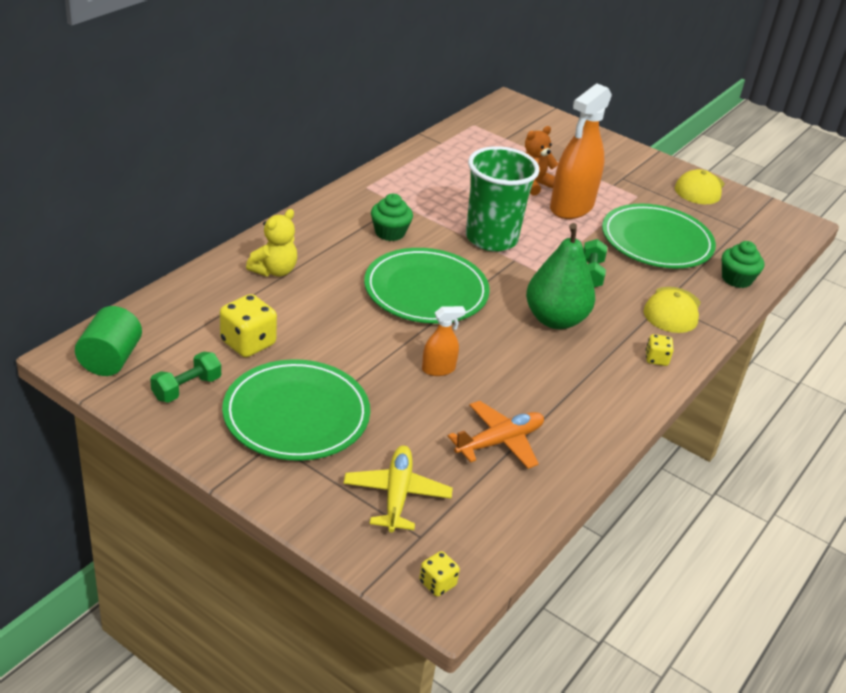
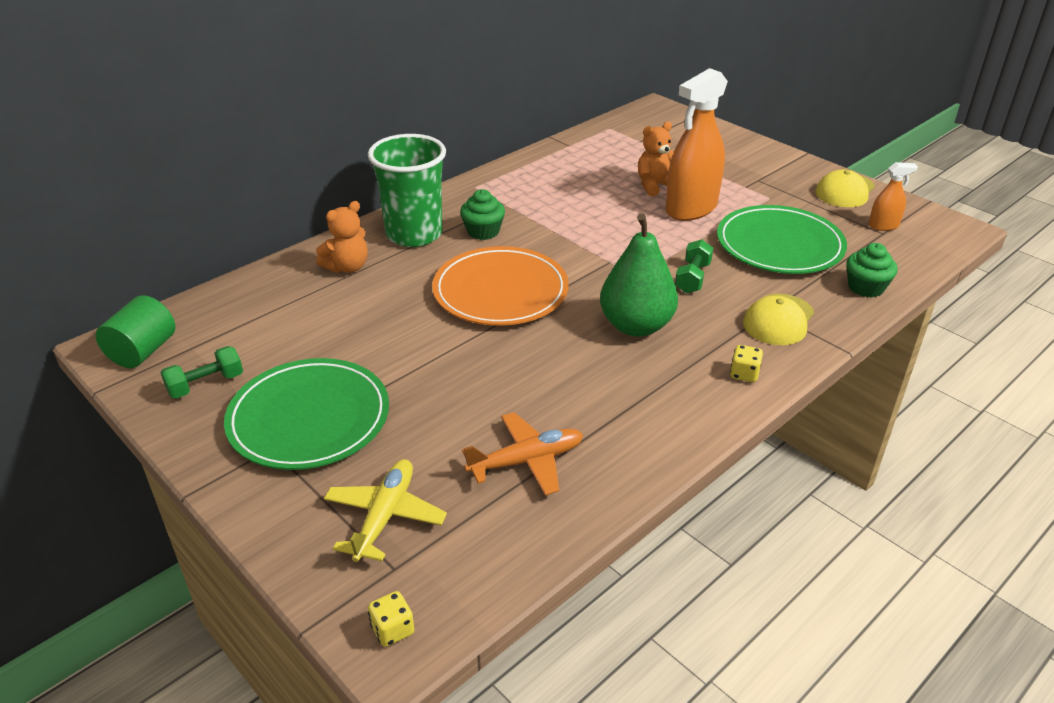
camera: 15 degrees right, 0 degrees up
yellow dice [220,294,277,357] -> none
yellow teddy bear [246,209,297,277] -> orange teddy bear [316,201,368,273]
green plate [364,248,490,324] -> orange plate [432,246,569,326]
orange spray bottle [422,306,466,376] -> orange spray bottle moved to [869,162,918,231]
green cup [466,146,540,252] -> green cup moved to [368,134,446,247]

